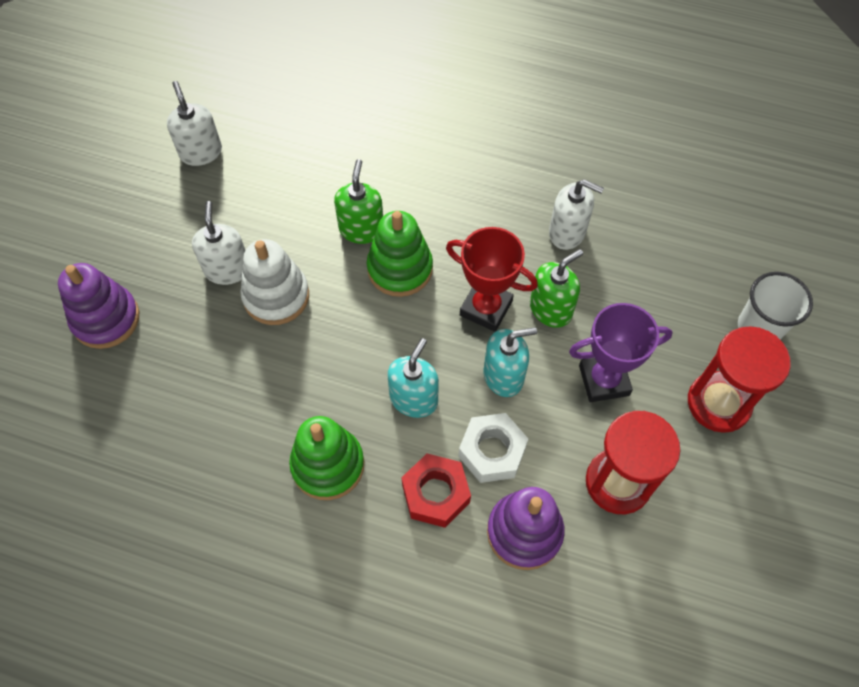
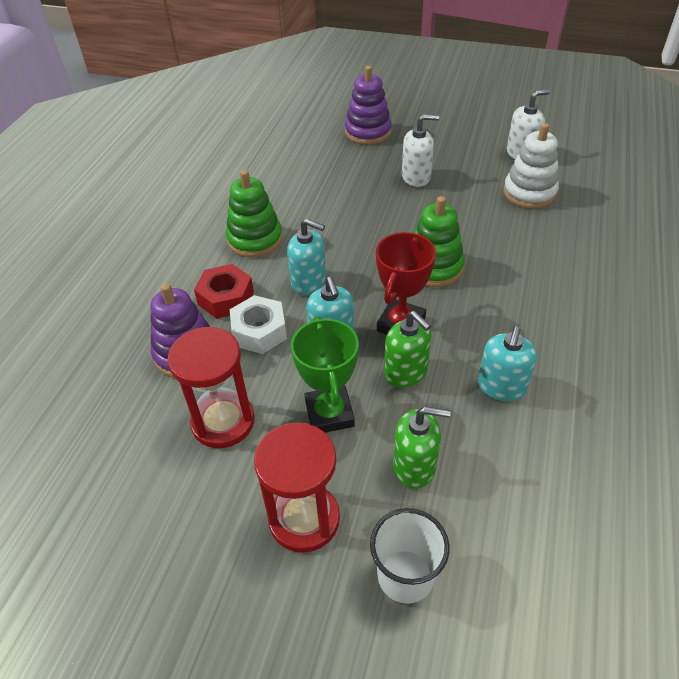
camera: 90 degrees right, 15 degrees down
white stacking toy [240,239,309,325] -> white stacking toy moved to [503,123,559,209]
green soap dispenser [334,159,383,244] -> green soap dispenser moved to [393,406,451,489]
white soap dispenser [549,179,604,250] -> turquoise soap dispenser [478,326,537,401]
purple trophy [569,303,673,402] -> green trophy [291,316,359,433]

